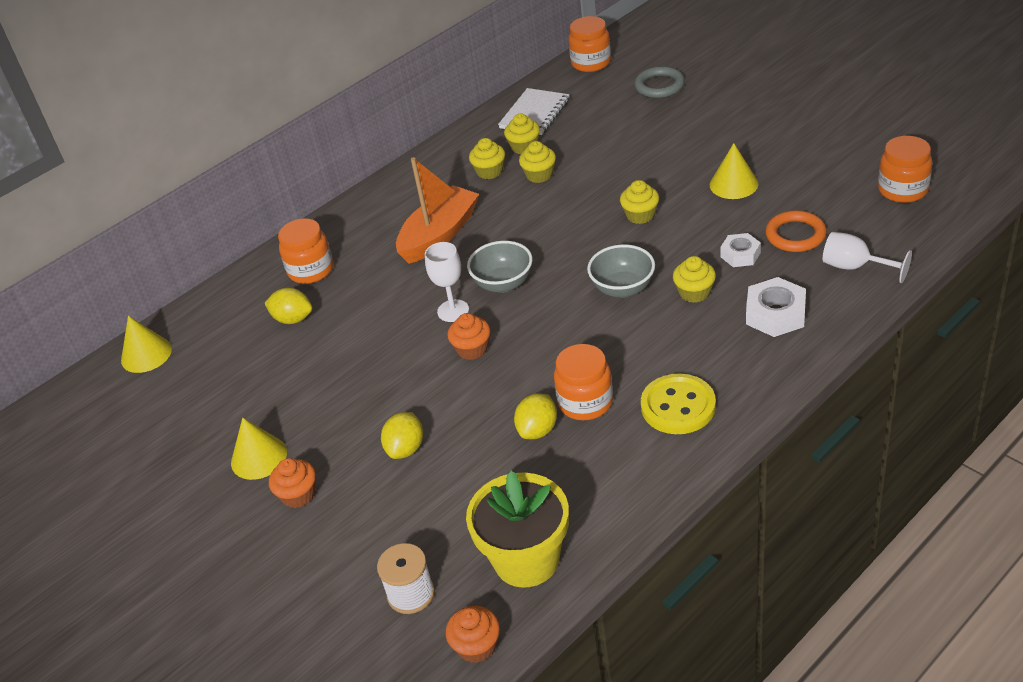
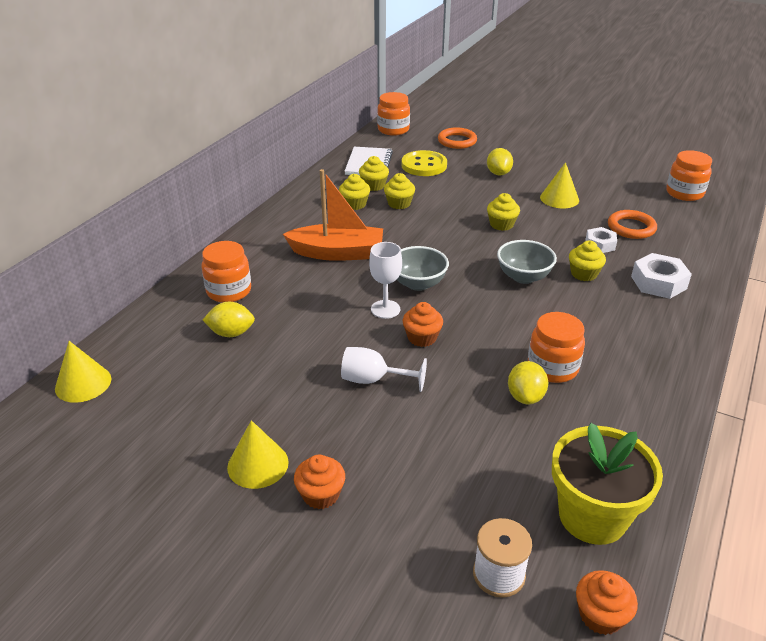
camera: 25 degrees left, 5 degrees down
yellow lemon [381,412,423,459] -> yellow lemon moved to [487,148,513,176]
orange boat [396,157,479,264] -> orange boat turned 75 degrees clockwise [283,169,383,261]
grey ring [634,66,685,98] -> orange ring [438,127,477,149]
yellow button [641,374,716,434] -> yellow button moved to [401,150,447,176]
white goblet [823,232,912,283] -> white goblet moved to [341,347,427,392]

